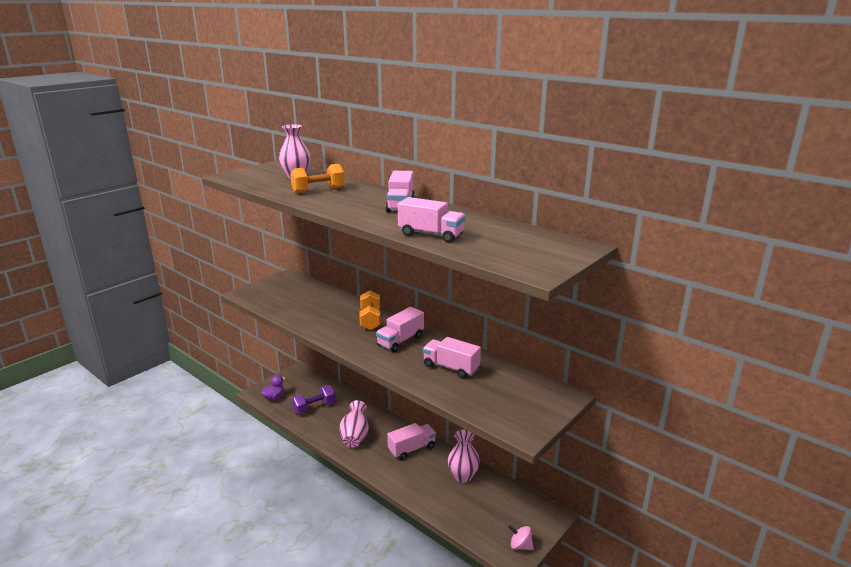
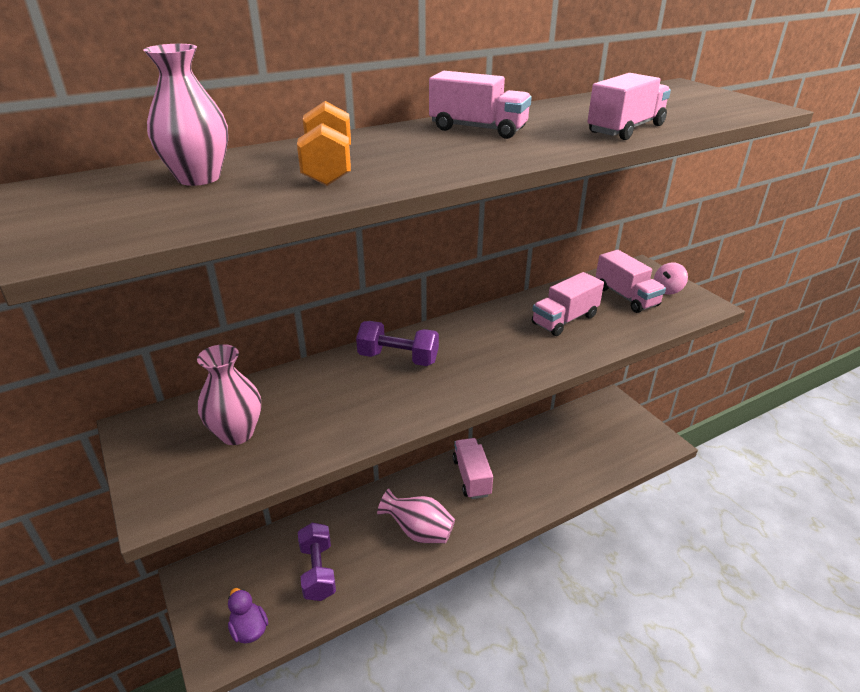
camera: 70 degrees left, 10 degrees up
orange dumbbell [359,290,381,330] -> purple dumbbell [356,321,439,366]
pink truck [376,307,424,352] -> pink truck moved to [596,250,666,313]
pink vase [448,429,480,483] -> pink vase moved to [197,344,261,445]
pink spinning top [508,525,534,550] -> pink spinning top moved to [654,263,688,295]

